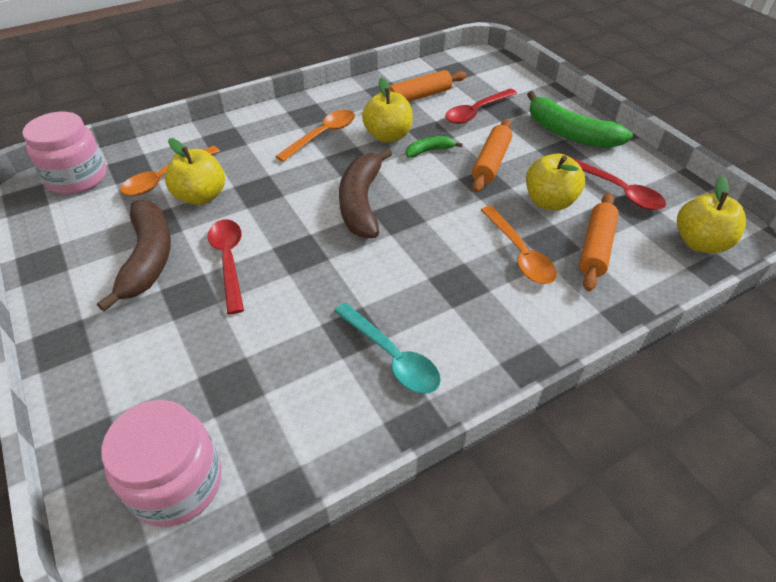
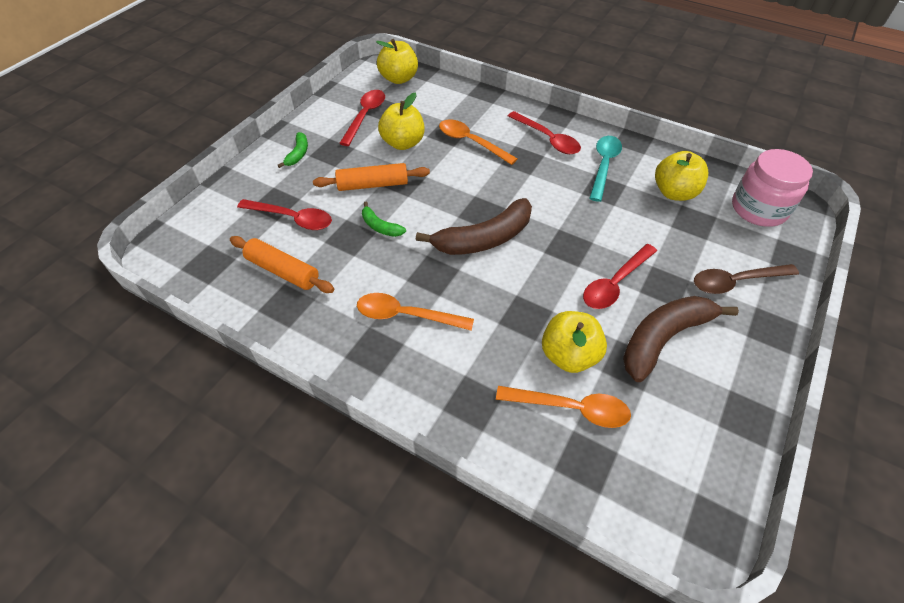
camera: 120 degrees left, 5 degrees up
pink jar [22,112,107,194] -> none
yellow apple [362,77,413,143] -> yellow apple moved to [655,151,708,201]
orange spoon [481,206,557,284] -> orange spoon turned 90 degrees counterclockwise [439,119,518,165]
green banana [527,91,633,148] -> green banana [277,132,308,168], size x0.49
orange rolling pin [579,193,619,291] -> none
none -> red spoon [508,111,581,154]
none -> brown spoon [694,264,799,294]

